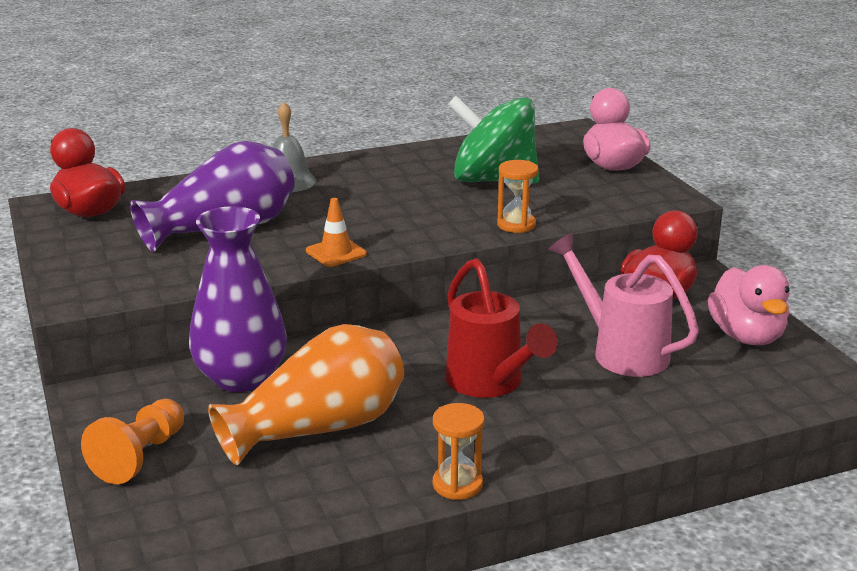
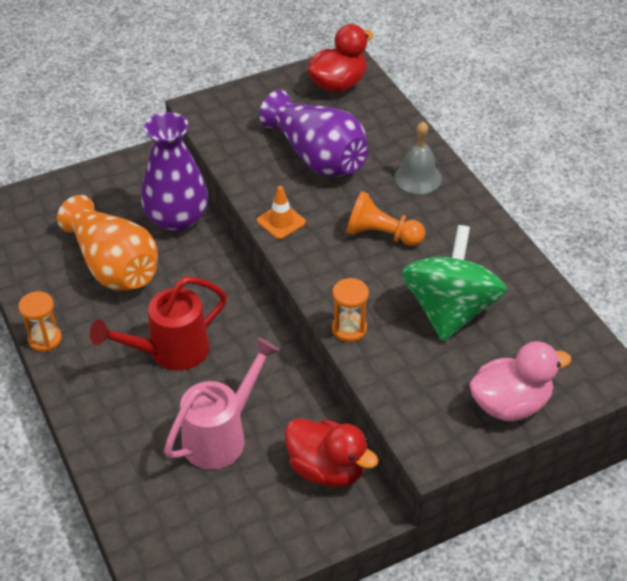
camera: 85 degrees right, 20 degrees up
orange pawn [81,399,184,484] -> orange pawn moved to [347,191,425,246]
pink duck [708,265,790,345] -> none

